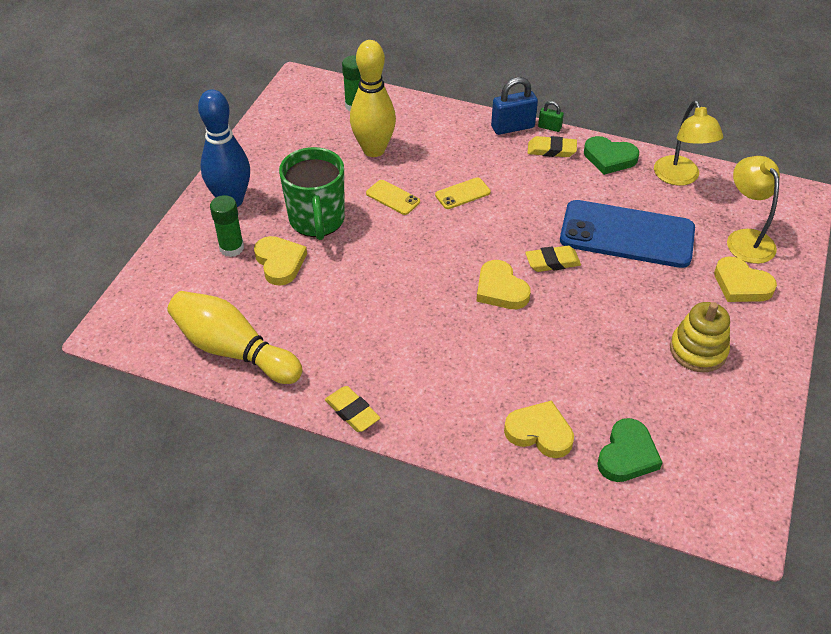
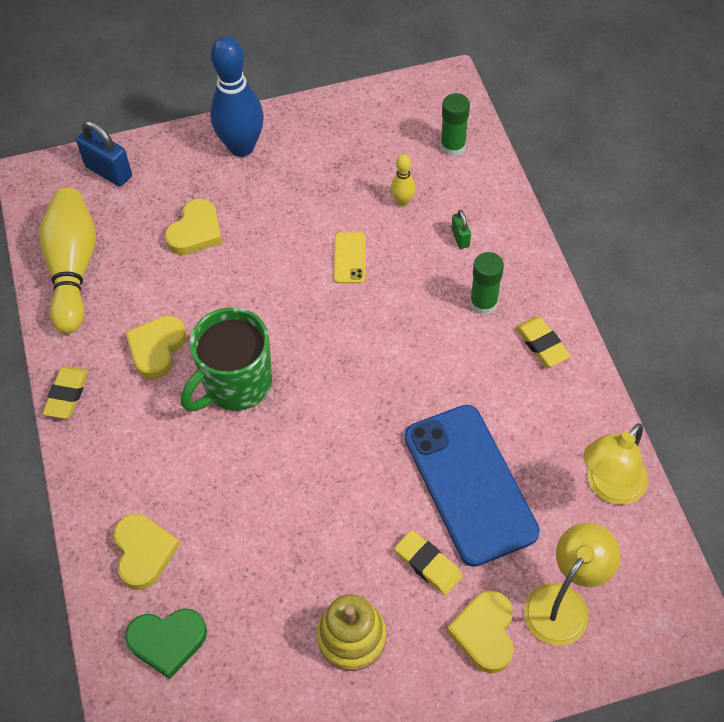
camera: 55 degrees right, 10 degrees up
green glue stick [210,195,244,257] -> green glue stick moved to [470,252,504,315]
green mug [279,147,345,240] -> green mug moved to [181,307,272,411]
yellow bowling pin [350,40,396,157] -> yellow bowling pin [391,154,416,206], size x0.46
yellow phone [435,177,491,209] -> none
yellow heart [476,260,531,309] -> yellow heart moved to [125,316,187,379]
blue padlock [491,77,538,135] -> blue padlock moved to [76,121,132,187]
yellow eraser [525,246,581,272] -> yellow eraser moved to [395,530,462,595]
green padlock [538,101,564,132] -> green padlock moved to [451,210,471,249]
green heart [584,136,639,175] -> none

